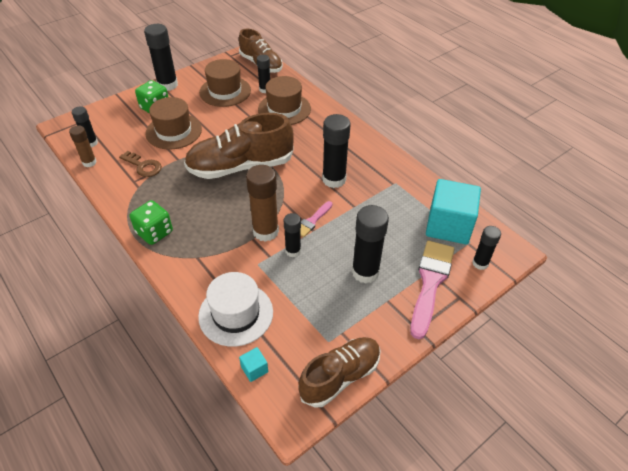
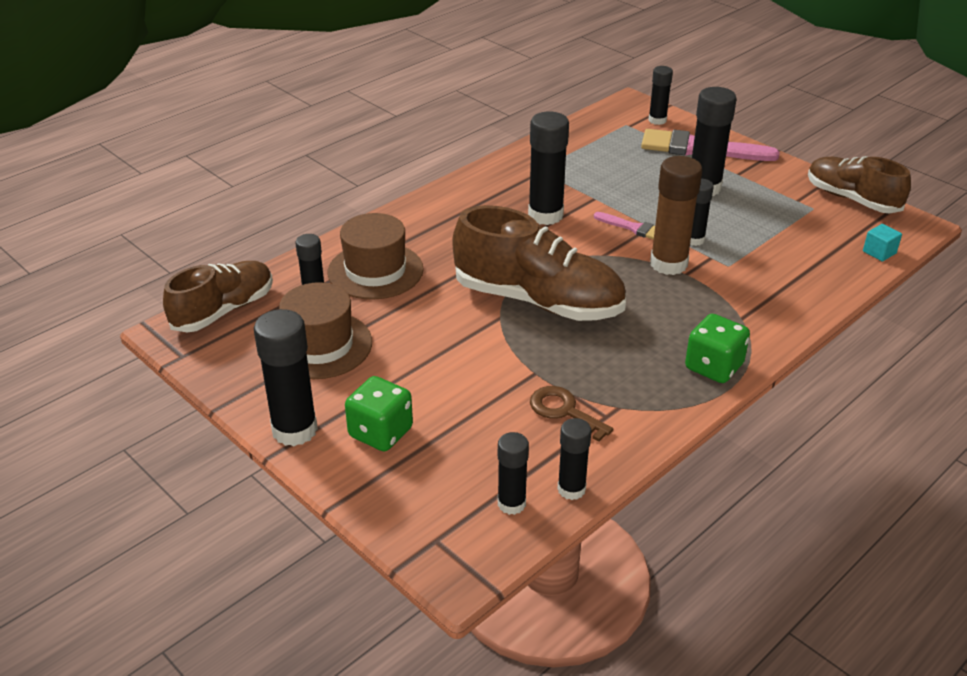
camera: 95 degrees left, 10 degrees down
brown glue stick [69,125,97,167] -> black glue stick [557,418,591,500]
brown key [119,151,162,177] -> brown key turned 75 degrees counterclockwise [530,386,613,442]
brown hat [145,97,202,150] -> none
brown shoe [184,113,294,179] -> brown shoe turned 45 degrees counterclockwise [452,205,626,321]
white hat [198,272,273,347] -> none
turquoise cube [426,179,481,244] -> none

